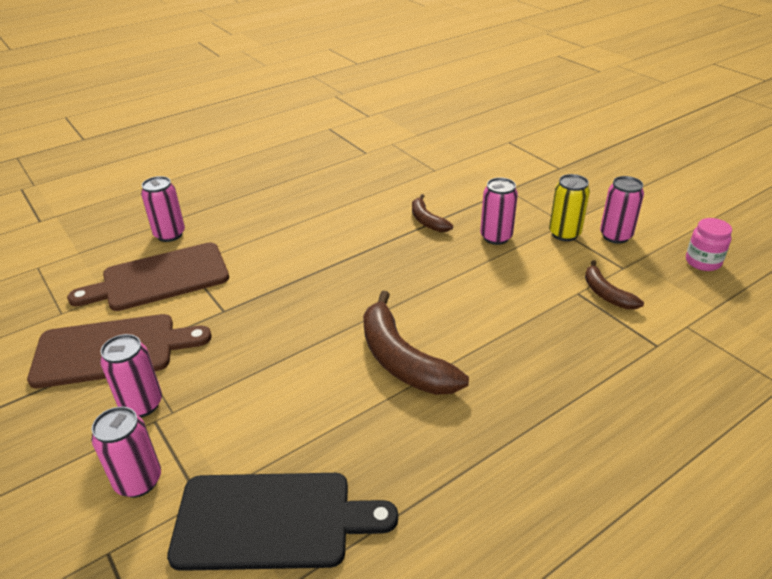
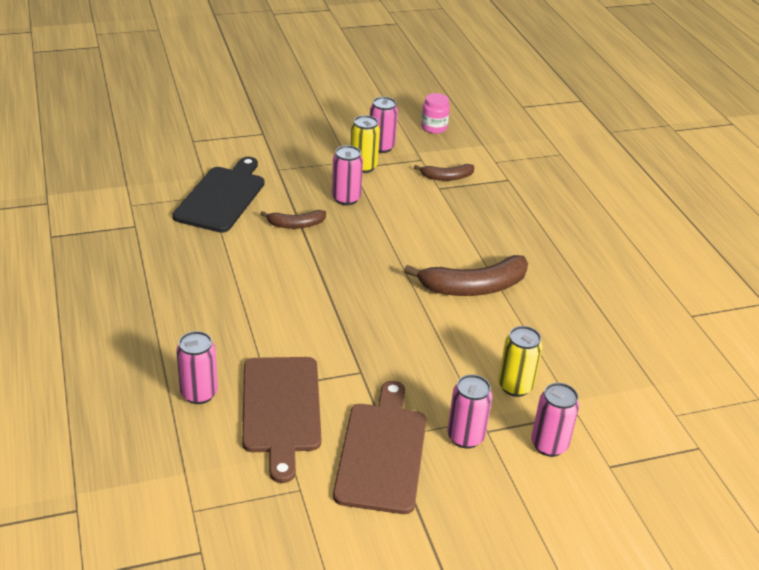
camera: 75 degrees left, 0 degrees up
black cutting board [167,473,398,571] -> black cutting board moved to [173,157,265,233]
none -> yellow can [498,326,543,397]

